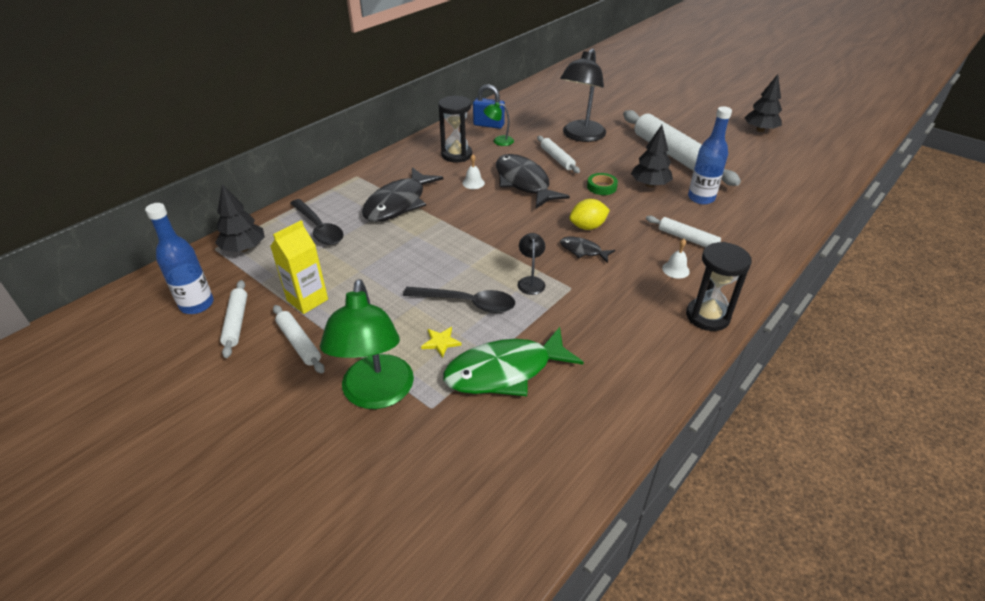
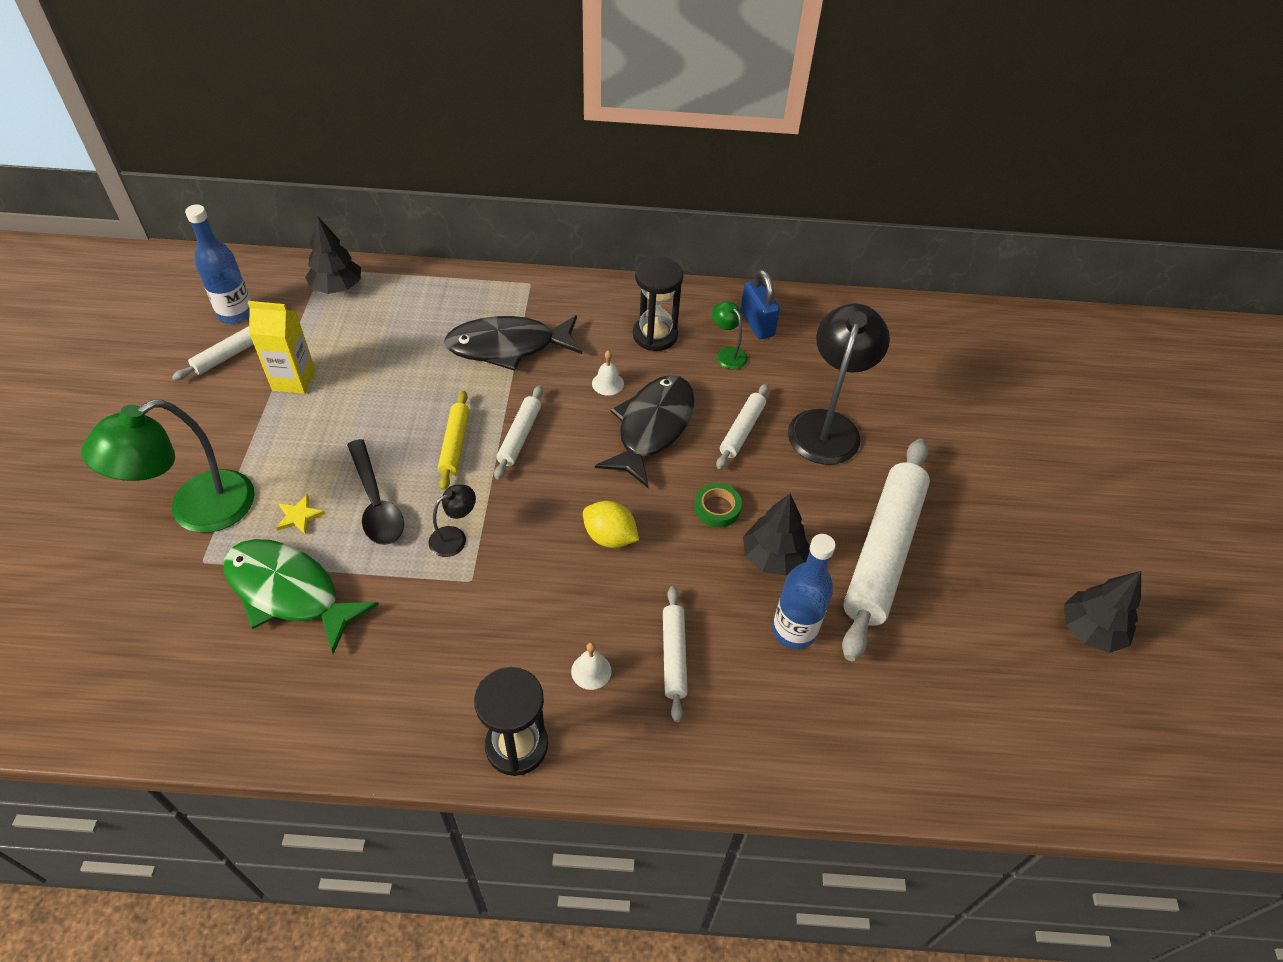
camera: 50 degrees right, 10 degrees up
white rolling pin [273,305,325,374] -> white rolling pin moved to [494,385,543,479]
black spoon [290,199,343,245] -> none
black lamp [560,48,606,142] -> black lamp turned 120 degrees clockwise [788,303,890,465]
black fish [560,237,615,263] -> none
none -> yellow rolling pin [438,391,469,490]

